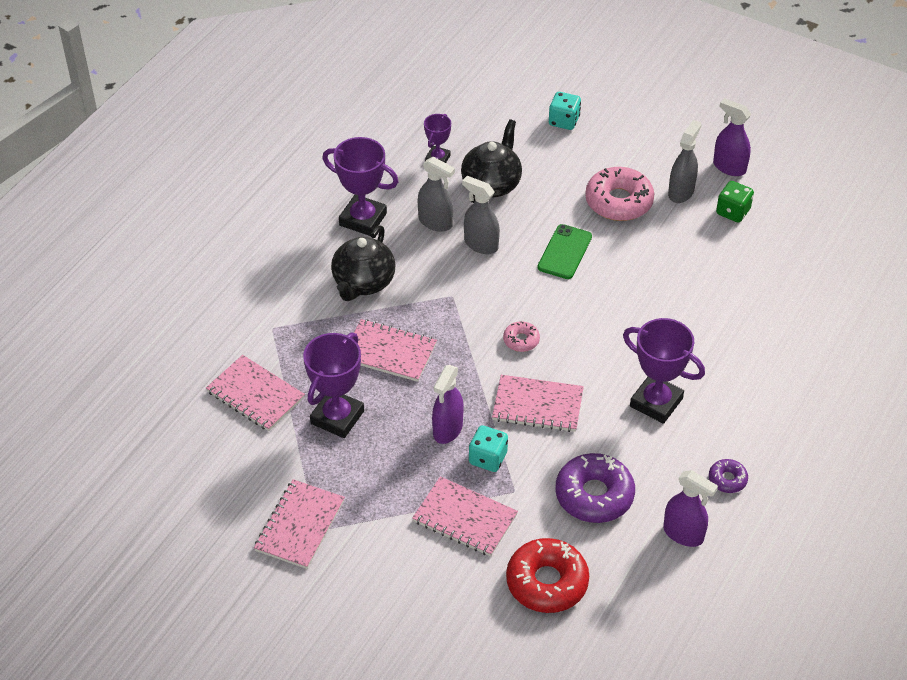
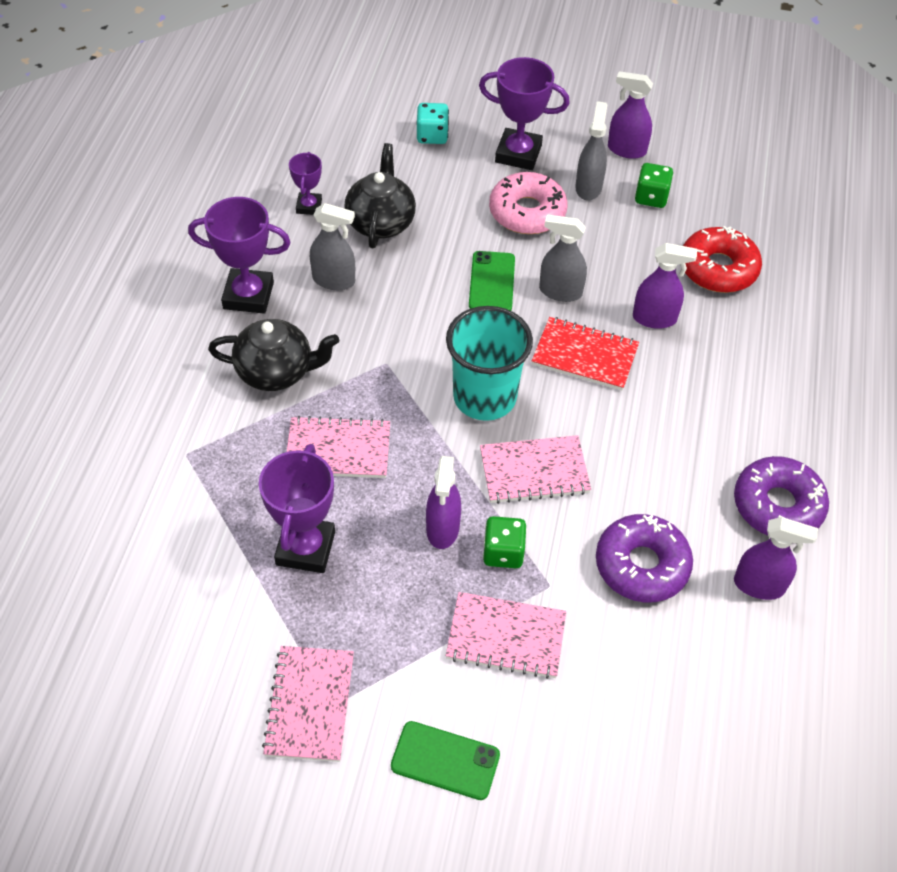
camera: 20 degrees left, 5 degrees up
pink notebook [206,355,305,431] -> none
black teapot [331,226,396,301] -> black teapot turned 90 degrees counterclockwise [208,319,339,391]
grey spray bottle [462,176,500,254] -> grey spray bottle moved to [539,214,587,302]
turquoise dice [469,425,508,472] -> green dice [483,516,527,568]
pink donut [503,321,540,352] -> turquoise cup [446,306,533,421]
red donut [506,538,589,613] -> red donut moved to [683,226,762,293]
purple trophy [623,318,705,424] -> purple trophy moved to [479,57,570,170]
purple donut [709,459,748,493] -> purple donut [734,456,829,535], size x2.01
none -> green phone [391,721,500,800]
none -> red notebook [532,317,639,390]
none -> purple spray bottle [633,243,697,329]

